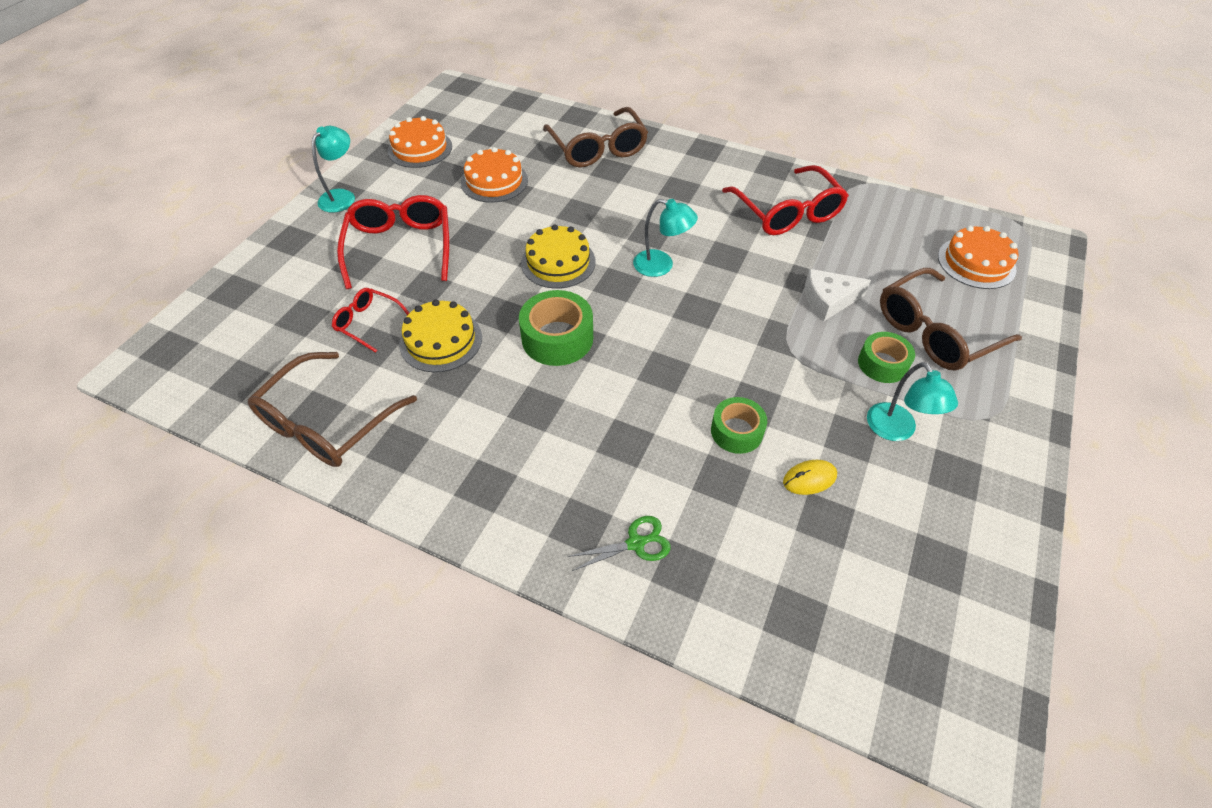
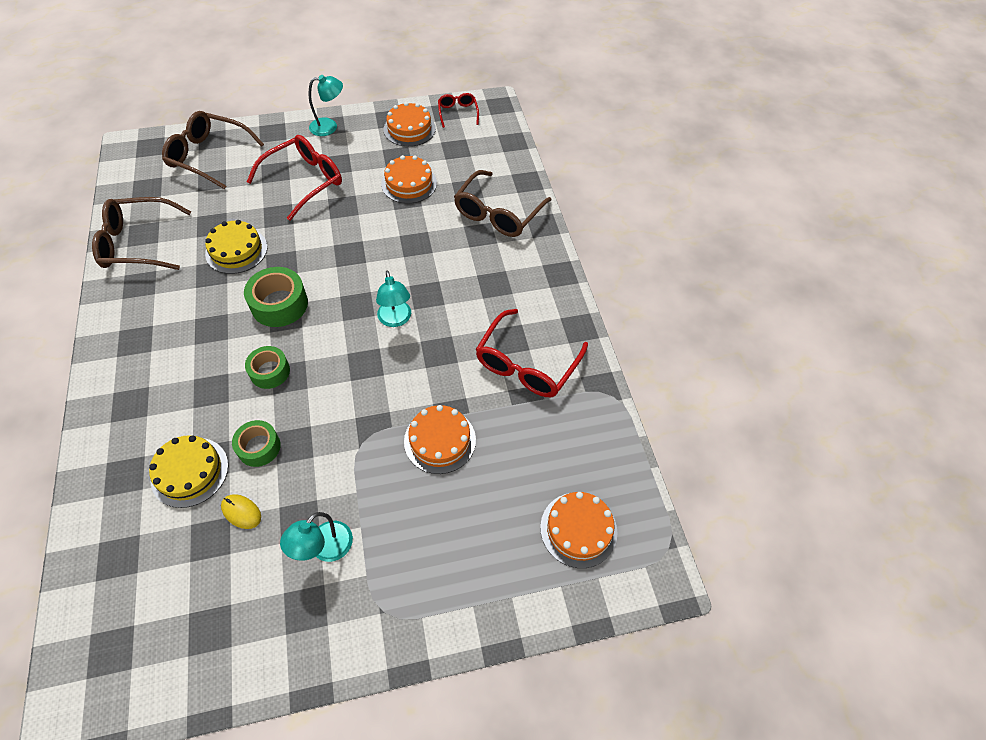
camera: 50 degrees right, 5 degrees up
red glasses [332,288,409,353] -> red glasses moved to [438,93,479,128]
yellow cake [521,224,596,289] -> yellow cake moved to [149,435,228,508]
green scissors [567,516,671,571] -> none
white cheese [805,269,871,321] -> orange cake [404,405,476,474]
green tape [858,332,915,383] -> green tape moved to [245,346,290,389]
brown glasses [880,268,1022,370] -> brown glasses moved to [162,111,264,189]

